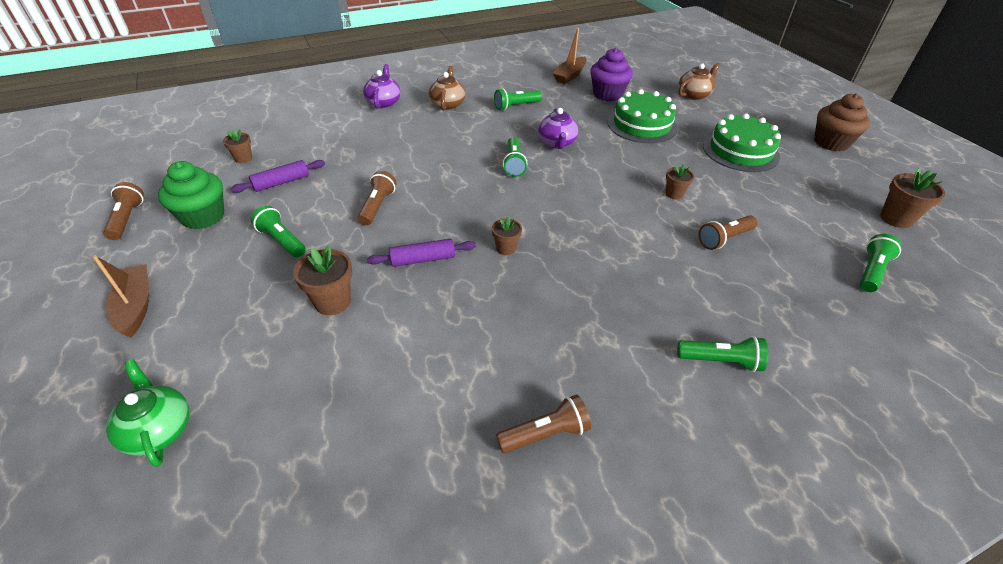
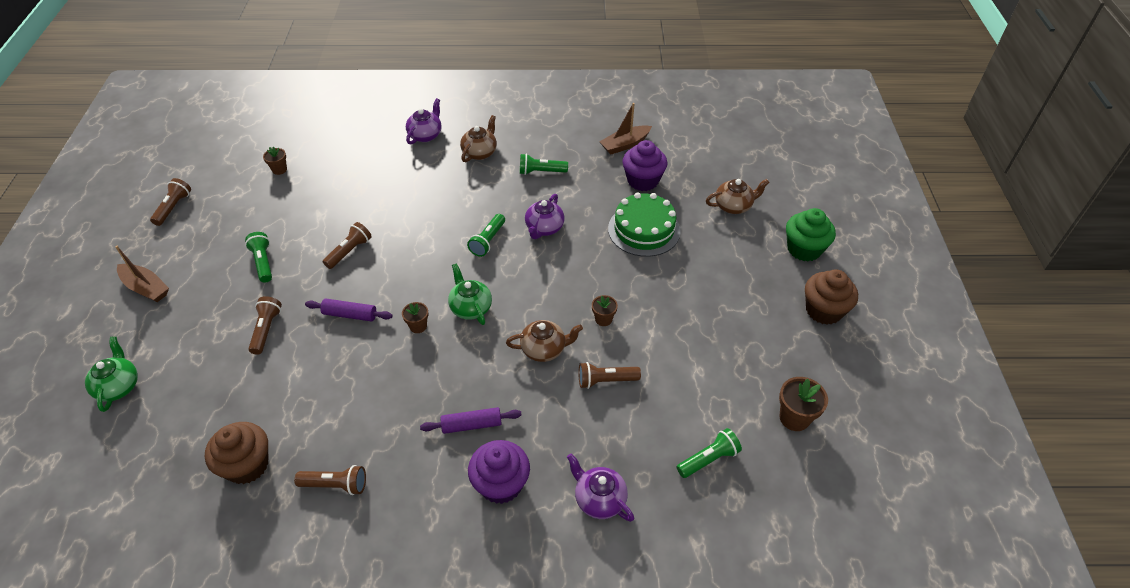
camera: 25 degrees right, 5 degrees up
brown boat [92,255,149,337] -> brown boat turned 120 degrees clockwise [115,246,169,302]
green cupcake [158,161,224,230] -> green cupcake moved to [786,208,836,262]
purple rolling pin [230,160,325,193] -> purple rolling pin moved to [420,407,522,434]
brown flower pot [293,245,352,315] -> brown flashlight [248,296,282,355]
green flashlight [677,336,768,372] -> purple cupcake [468,440,530,504]
green cake [703,113,781,172] -> none
none -> brown cupcake [205,422,269,484]
none -> green teapot [448,263,492,325]
none -> brown teapot [506,320,583,362]
none -> purple teapot [567,453,634,522]

